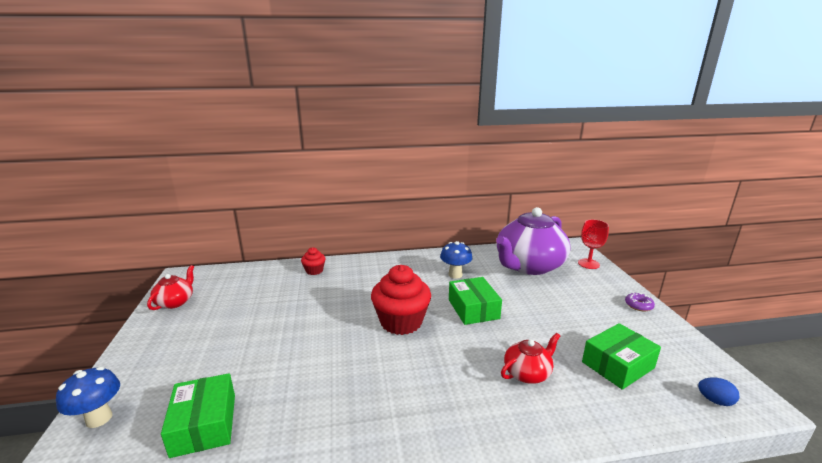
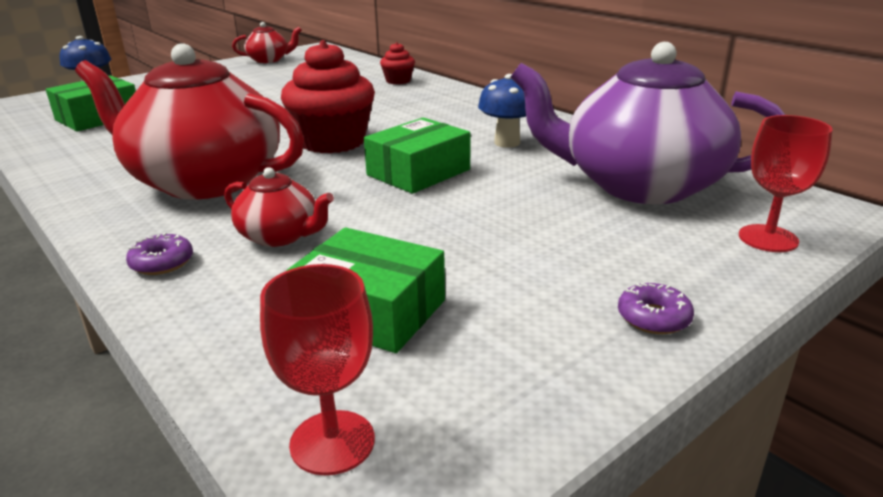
camera: 60 degrees right, 5 degrees up
blue egg [698,378,739,406] -> red goblet [260,264,375,475]
none -> red teapot [75,43,304,199]
none -> purple donut [126,233,193,275]

